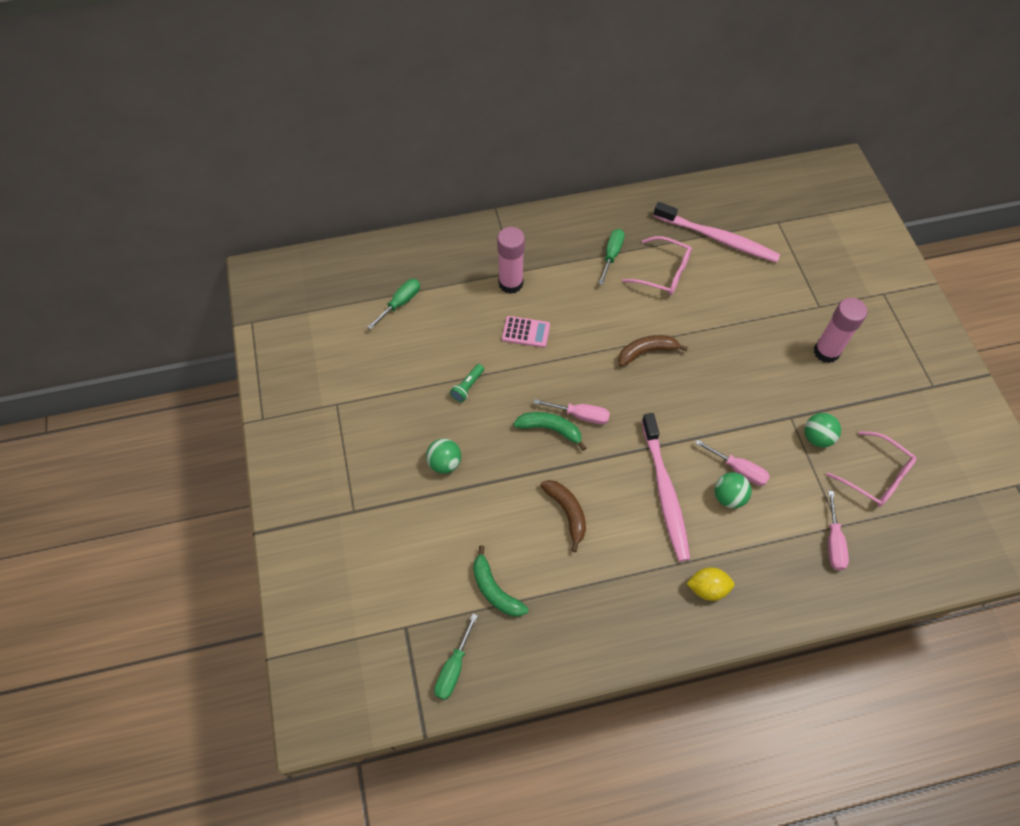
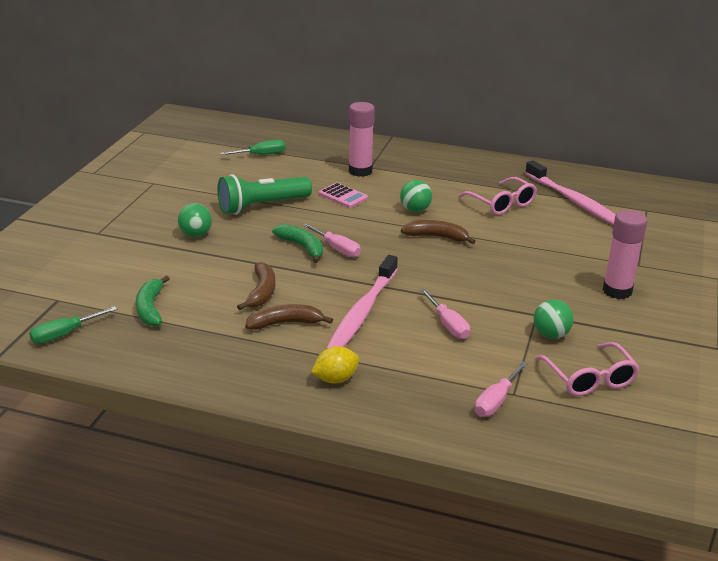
camera: 30 degrees right, 30 degrees down
green flashlight [450,364,484,402] -> green flashlight [217,174,312,215], size x2.22
green screwdriver [598,229,625,285] -> none
yellow lemon [686,567,734,601] -> yellow lemon turned 60 degrees counterclockwise [311,346,359,384]
green ball [715,472,752,508] -> green ball moved to [400,180,432,212]
none -> brown banana [245,304,333,330]

